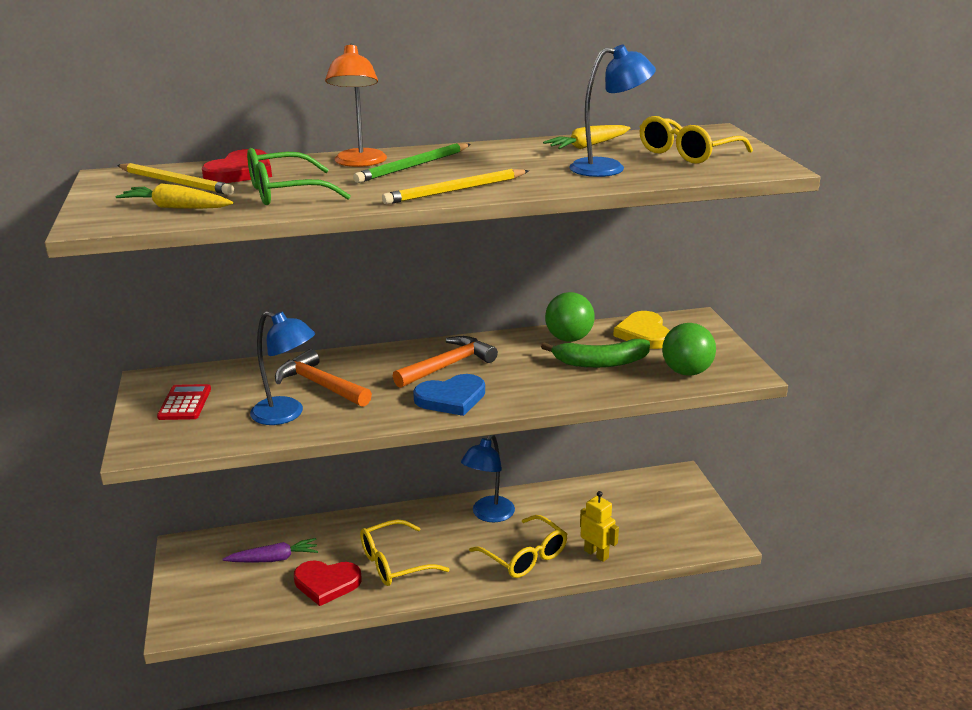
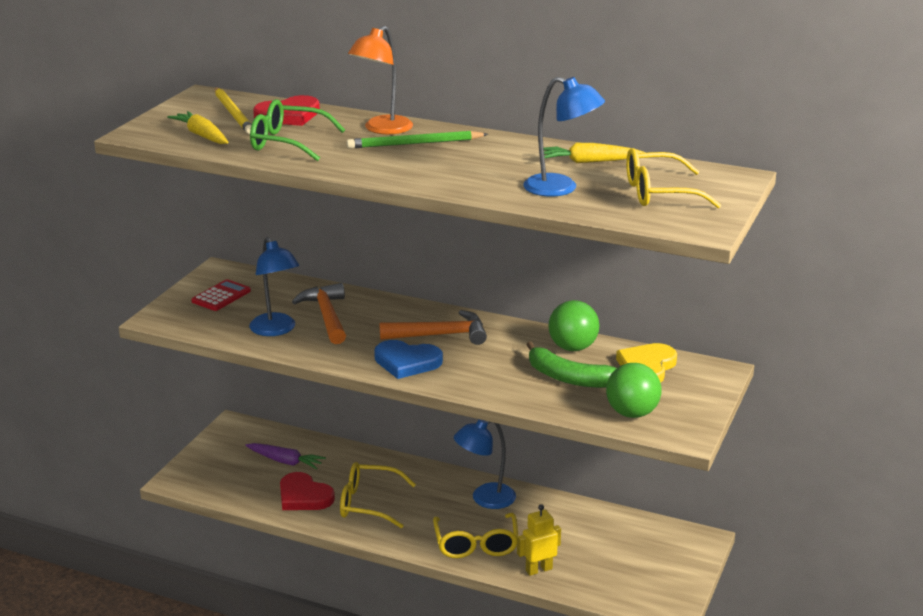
camera: 35 degrees right, 0 degrees up
yellow pencil [382,169,529,204] -> none
yellow robot [580,491,619,562] -> yellow robot turned 105 degrees counterclockwise [517,504,561,576]

